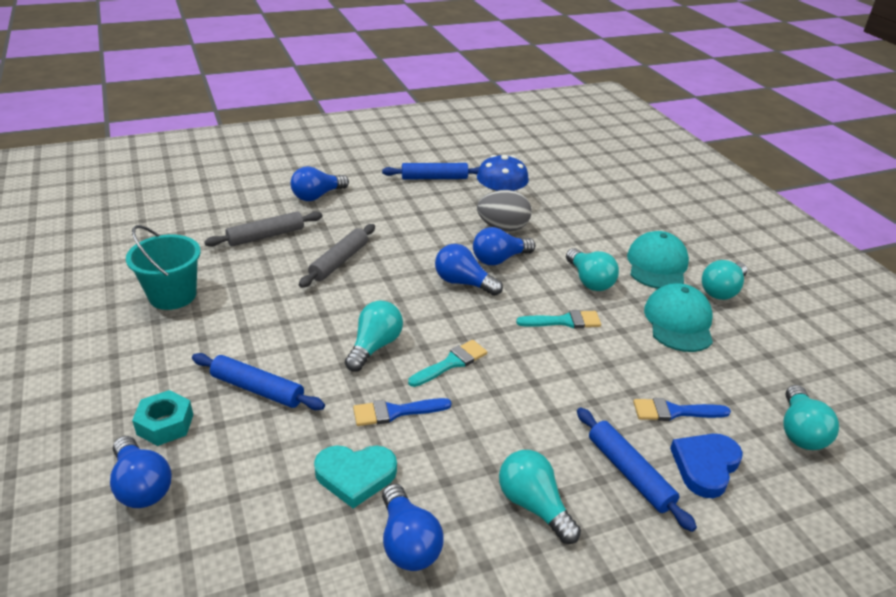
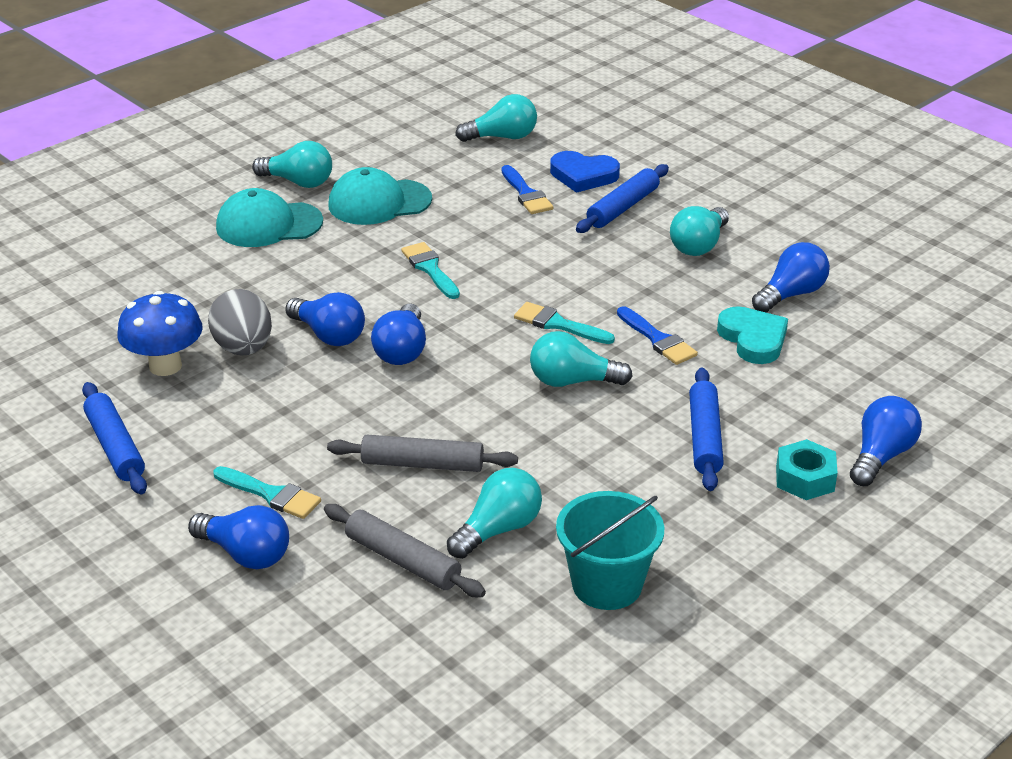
camera: 110 degrees left, 0 degrees up
turquoise light bulb [566,248,619,291] -> turquoise light bulb moved to [447,468,542,559]
none -> turquoise brush [213,466,321,519]

